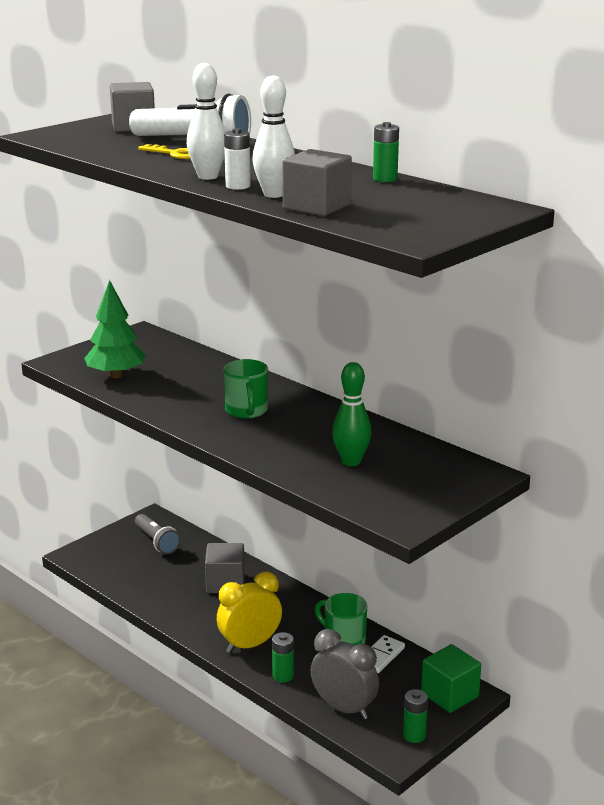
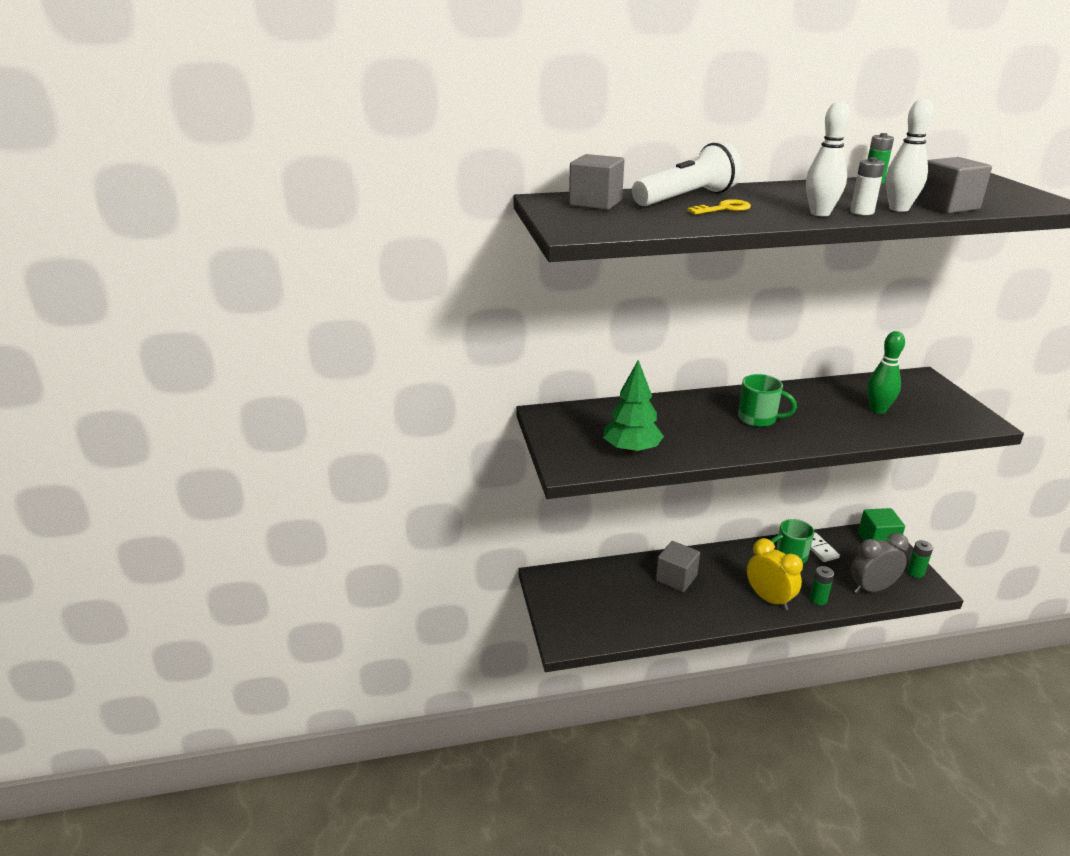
camera: 55 degrees left, 5 degrees up
grey flashlight [135,514,181,554] -> none
yellow clock [217,571,282,653] -> yellow clock turned 135 degrees clockwise [747,538,803,610]

